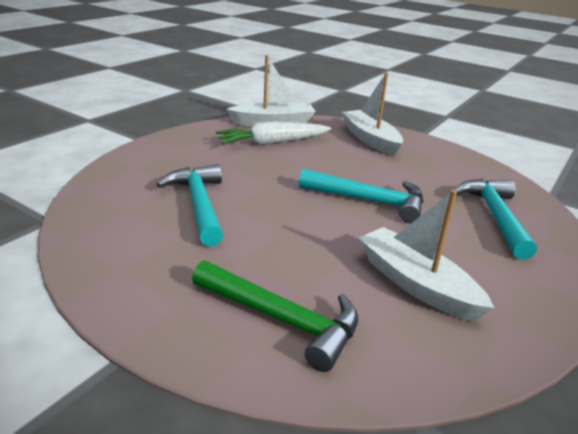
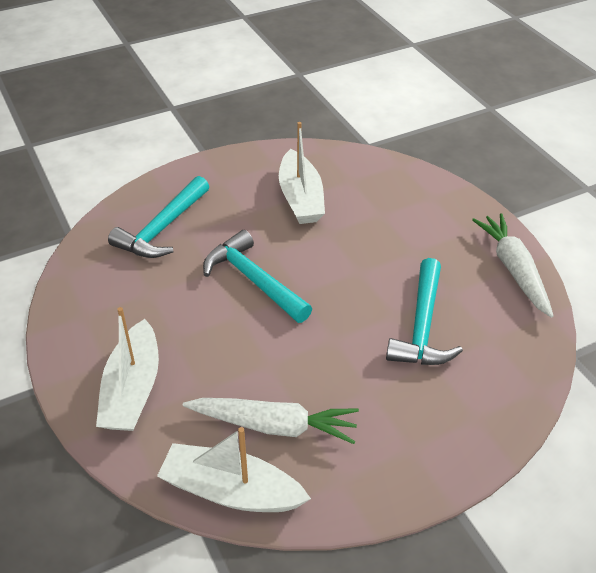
camera: 150 degrees left, 15 degrees up
green hammer [192,261,358,372] -> none
none -> white carrot [472,213,554,318]

